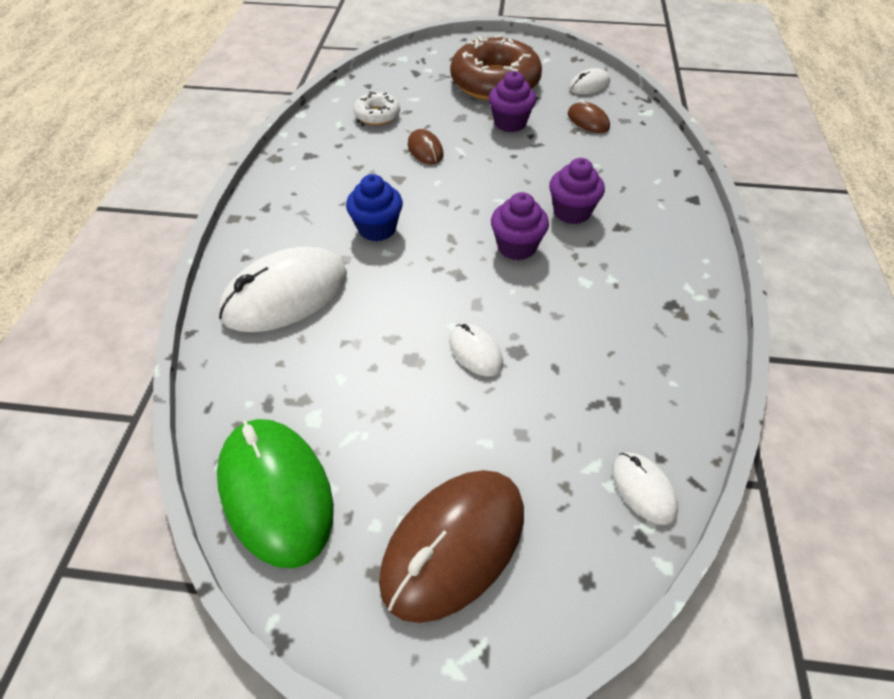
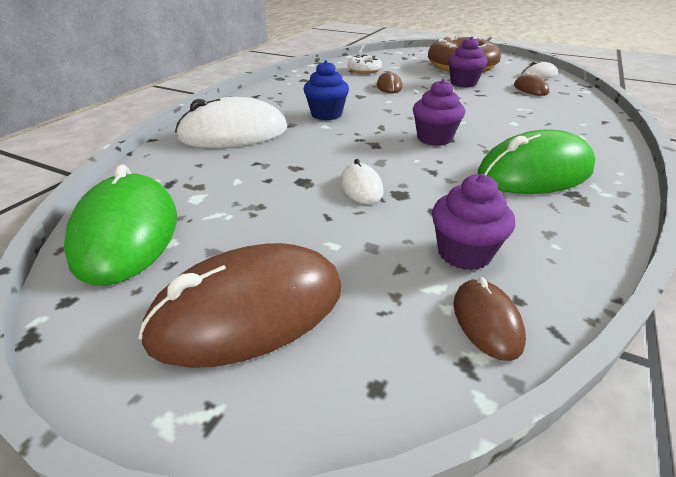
camera: 20 degrees right, 15 degrees down
purple cupcake [549,158,605,224] -> purple cupcake moved to [432,174,515,270]
white mouse [612,453,678,525] -> brown mouse [454,277,526,361]
none -> green mouse [478,130,595,194]

